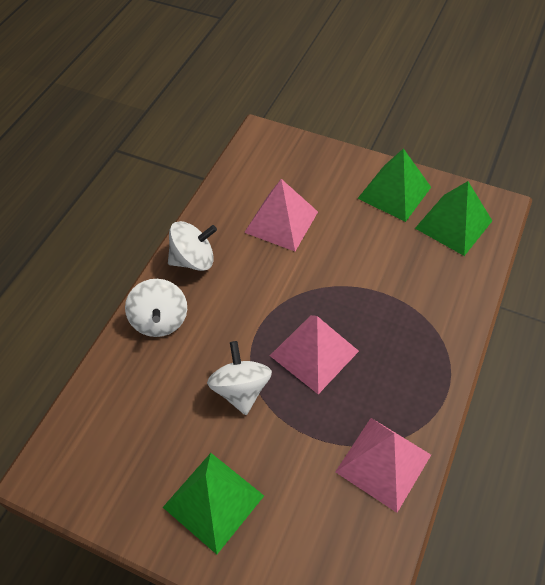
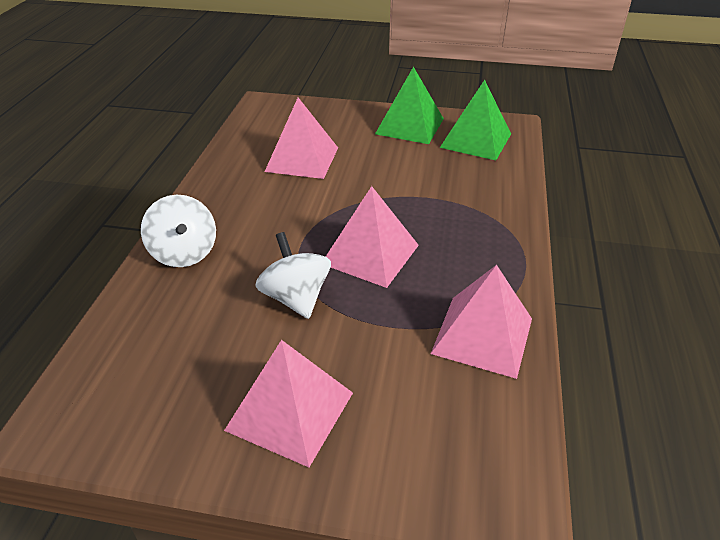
camera: 15 degrees left, 15 degrees down
green pyramid [163,453,264,554] -> pink pyramid [224,340,353,467]
white spinning top [168,221,217,271] -> none

